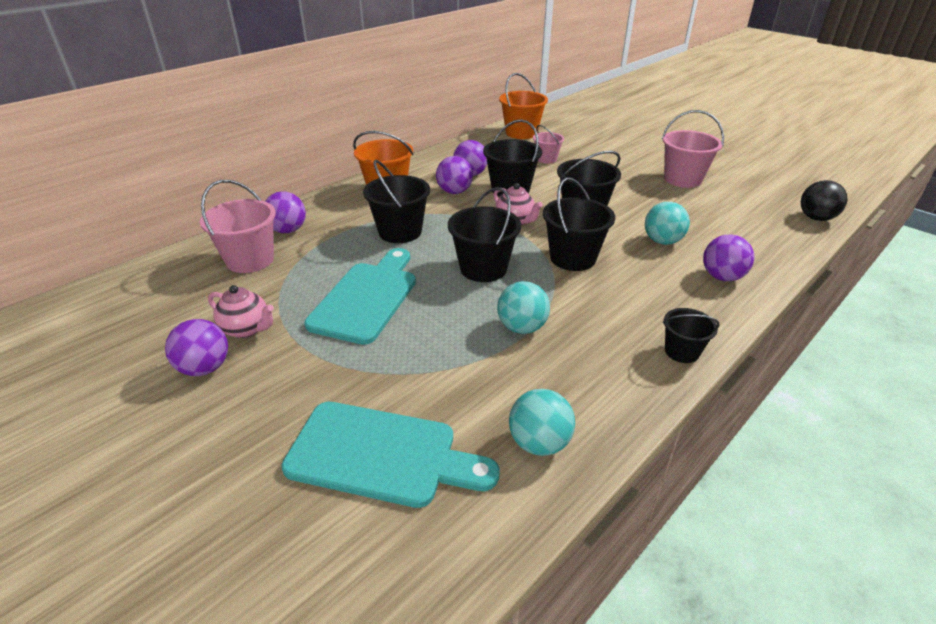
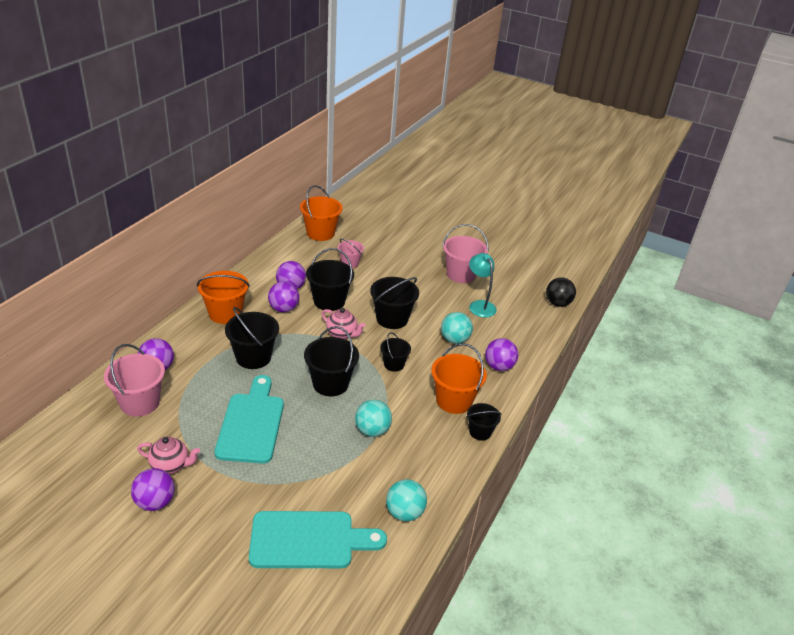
camera: 20 degrees left, 0 degrees up
black bucket [543,178,615,271] -> black bucket [380,332,411,372], size x0.59
none -> orange bucket [431,343,487,414]
none -> turquoise lamp [469,253,497,318]

